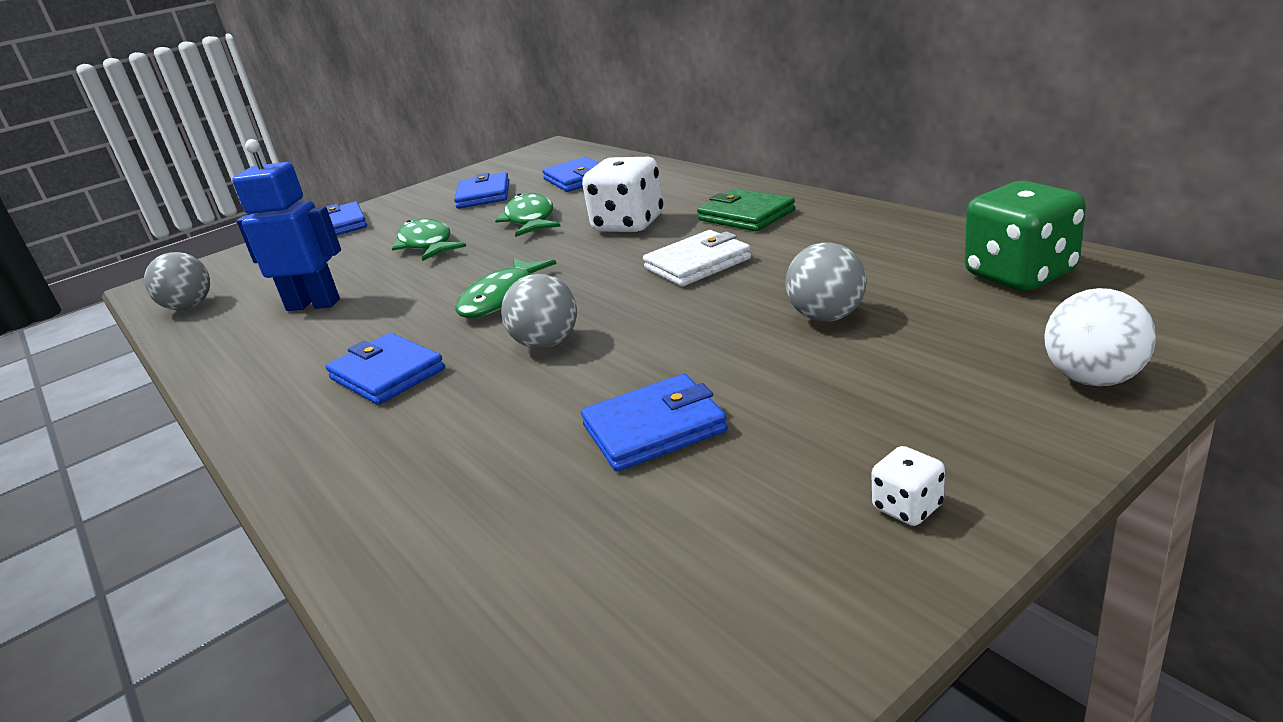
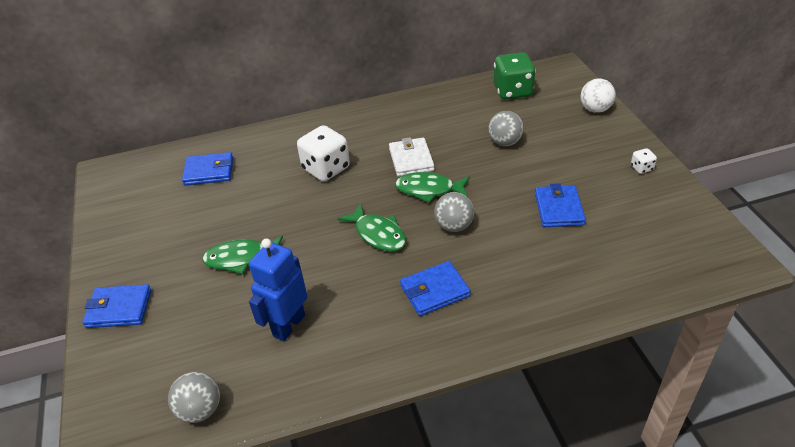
camera: 70 degrees left, 15 degrees up
blue wallet [454,172,509,209] -> none
green fish [495,193,561,237] -> green fish moved to [395,172,470,203]
green wallet [697,189,795,231] -> none

